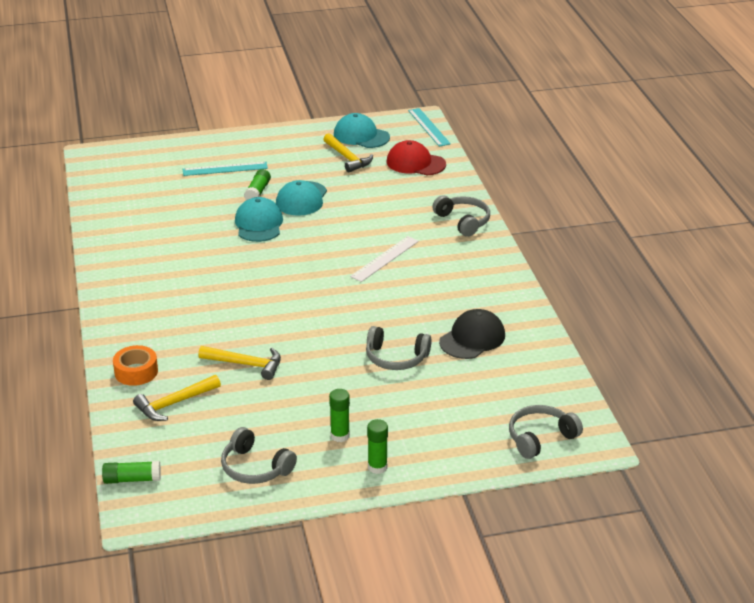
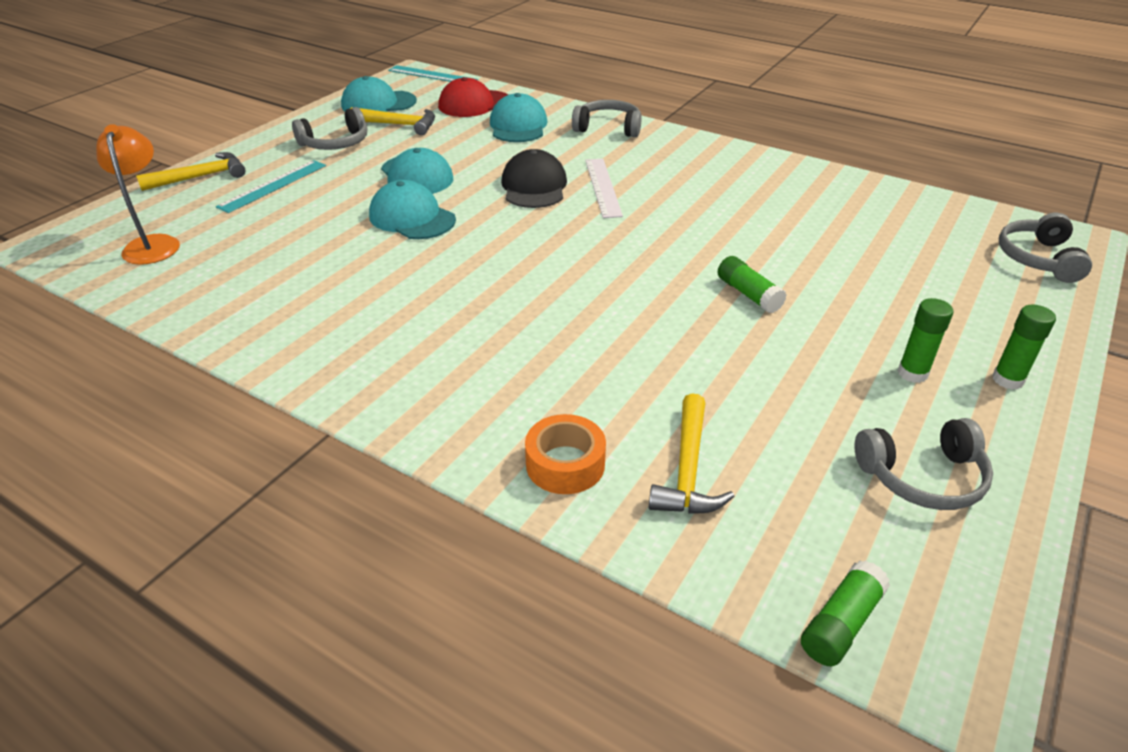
camera: 45 degrees left, 5 degrees up
yellow hammer [198,346,281,380] -> yellow hammer moved to [136,152,246,191]
green glue stick [244,169,271,200] -> green glue stick moved to [718,256,787,313]
grey headphones [366,326,431,370] -> grey headphones moved to [292,107,367,150]
black cap [439,309,505,359] -> black cap moved to [501,149,567,208]
none -> orange lamp [96,124,180,265]
none -> turquoise cap [490,93,547,142]

